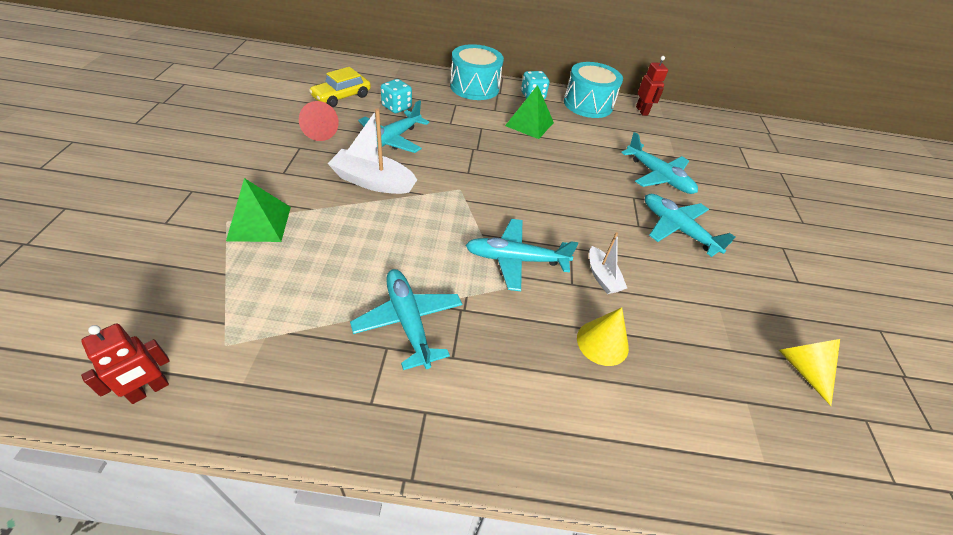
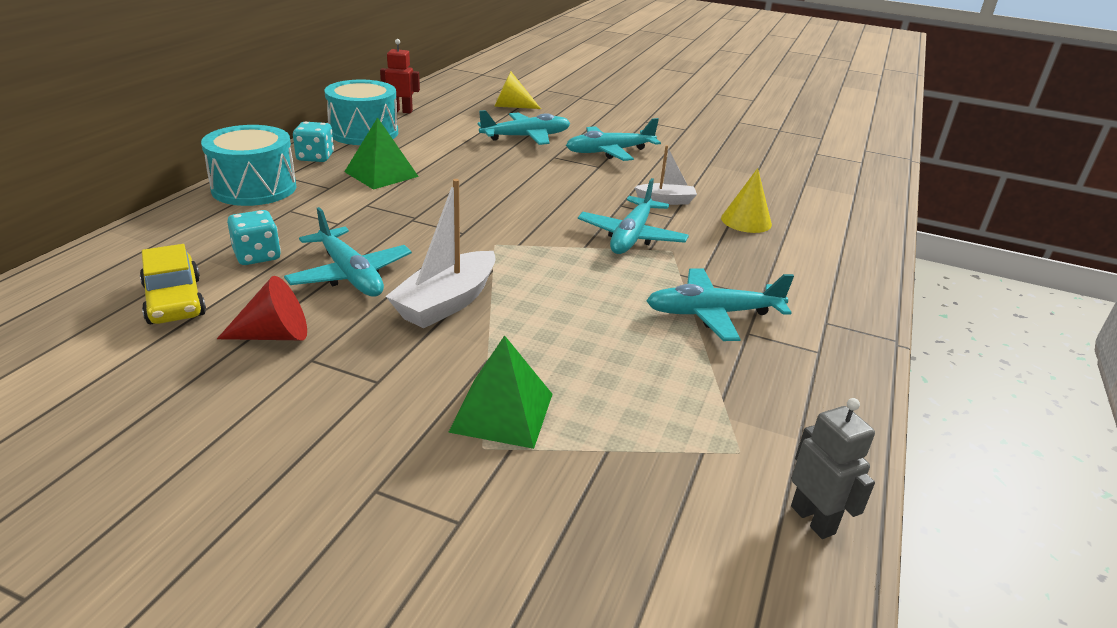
camera: 70 degrees left, 15 degrees down
red robot [81,323,170,404] -> grey robot [791,398,875,539]
yellow cone [779,339,840,406] -> yellow cone moved to [494,71,541,109]

